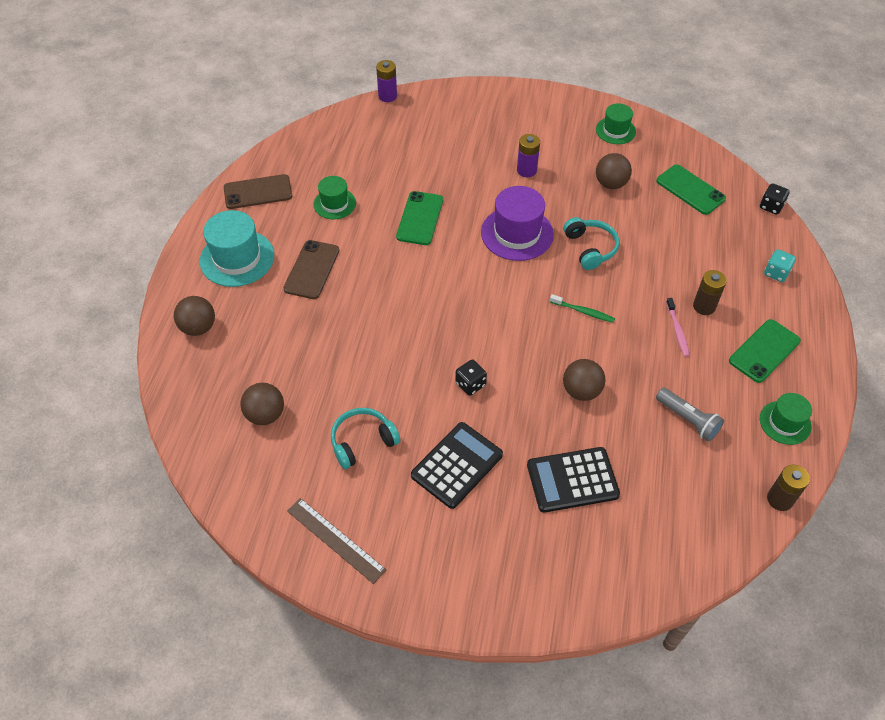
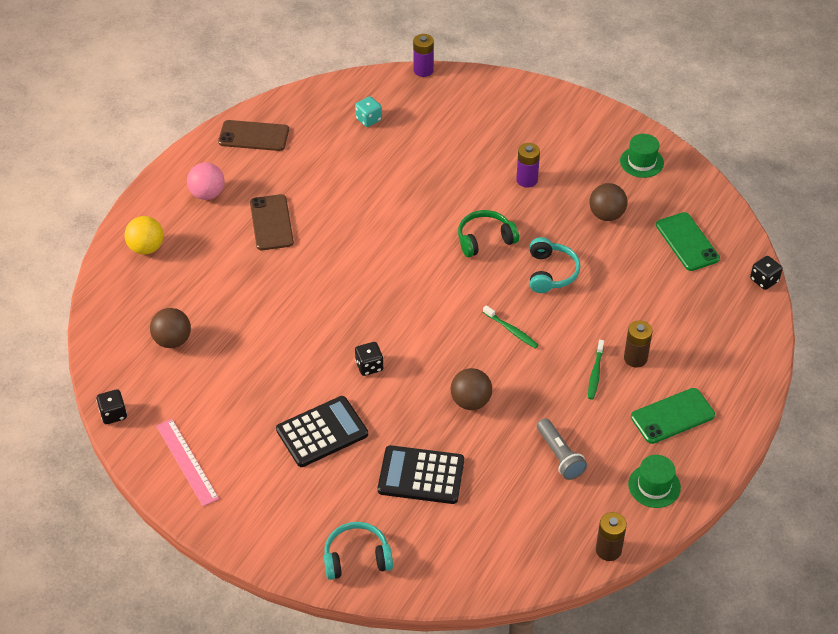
camera: 20 degrees right, 5 degrees down
brown ball [174,296,215,336] -> yellow ball [125,216,164,255]
turquoise hat [200,210,274,287] -> pink ball [187,162,224,200]
brown phone [284,240,339,299] -> brown phone turned 45 degrees counterclockwise [250,194,294,250]
brown ruler [287,498,386,584] -> pink ruler [156,419,219,506]
green hat [313,176,356,219] -> none
turquoise headphones [331,408,400,469] -> turquoise headphones moved to [324,522,393,580]
green phone [396,191,443,245] -> none
purple hat [481,186,554,261] -> green headphones [458,210,519,257]
pink toothbrush [666,298,690,357] -> green toothbrush [588,340,604,400]
turquoise dice [764,249,796,282] -> turquoise dice moved to [355,96,382,127]
none -> black dice [96,389,127,424]

